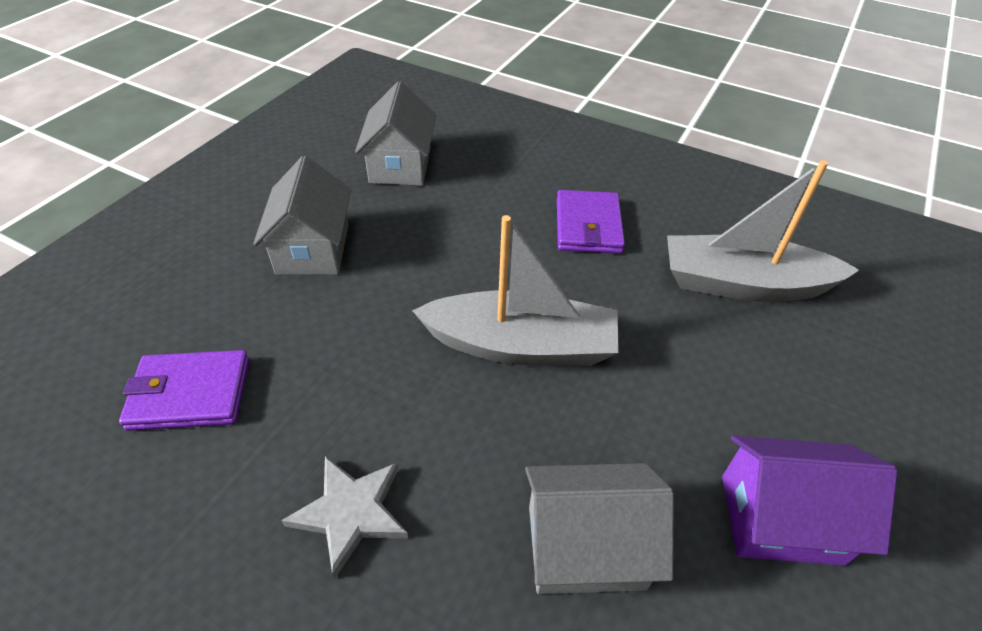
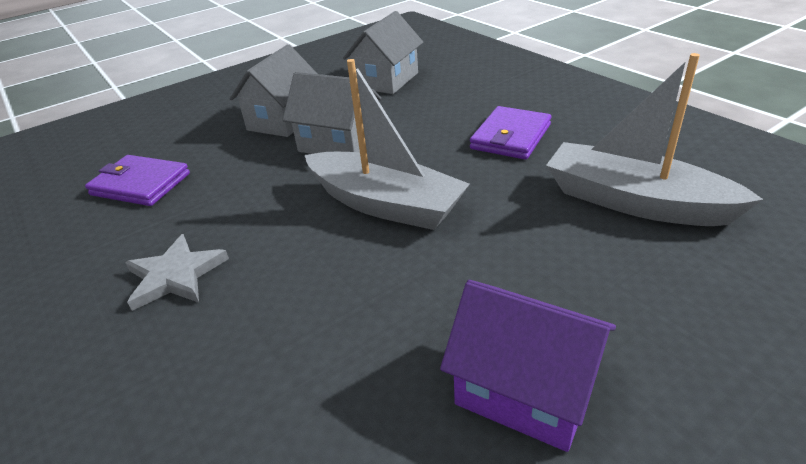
camera: 30 degrees right, 10 degrees down
grey house [525,463,674,594] -> grey house moved to [283,72,381,154]

